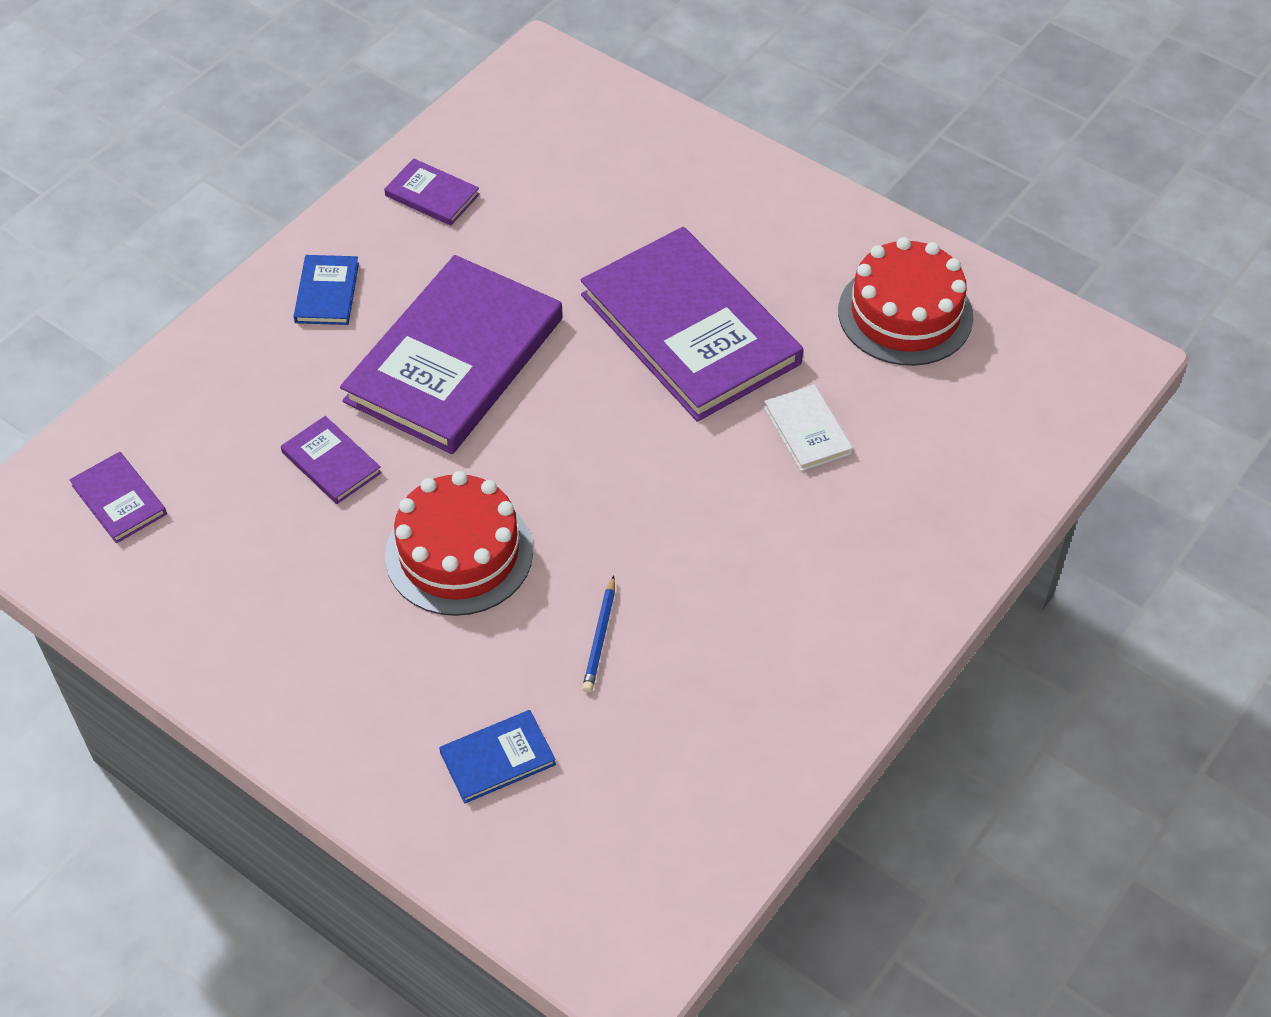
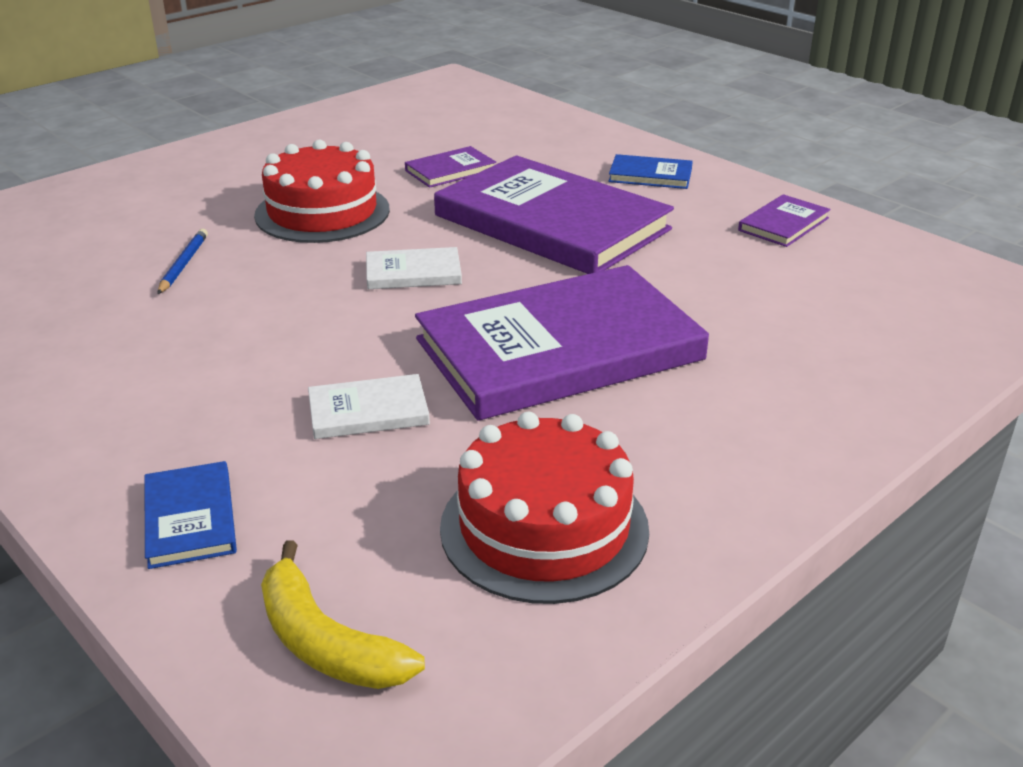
camera: 100 degrees right, 20 degrees down
purple book [70,452,167,543] -> none
blue book [439,710,556,803] -> blue book moved to [144,461,237,569]
blue pencil [582,575,615,693] -> blue pencil turned 75 degrees clockwise [157,229,208,294]
none -> yellow banana [261,540,425,689]
none -> white book [366,247,462,289]

